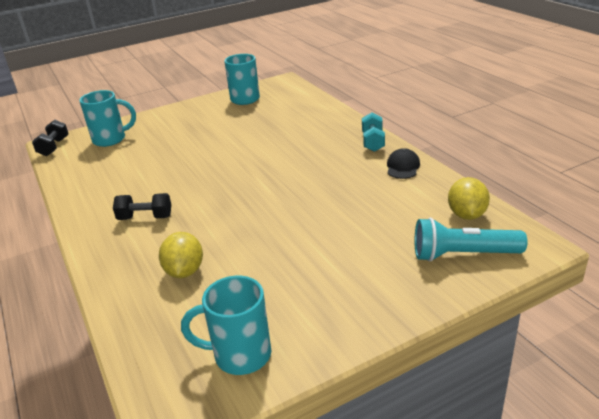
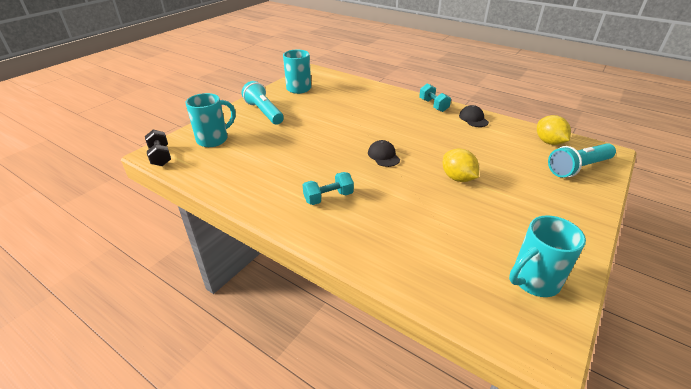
camera: 30 degrees left, 5 degrees up
black dumbbell [113,193,171,220] -> turquoise dumbbell [303,172,354,205]
yellow lemon [159,232,203,278] -> yellow lemon moved to [443,149,479,182]
none -> turquoise flashlight [242,81,284,124]
none -> black cap [368,140,400,167]

